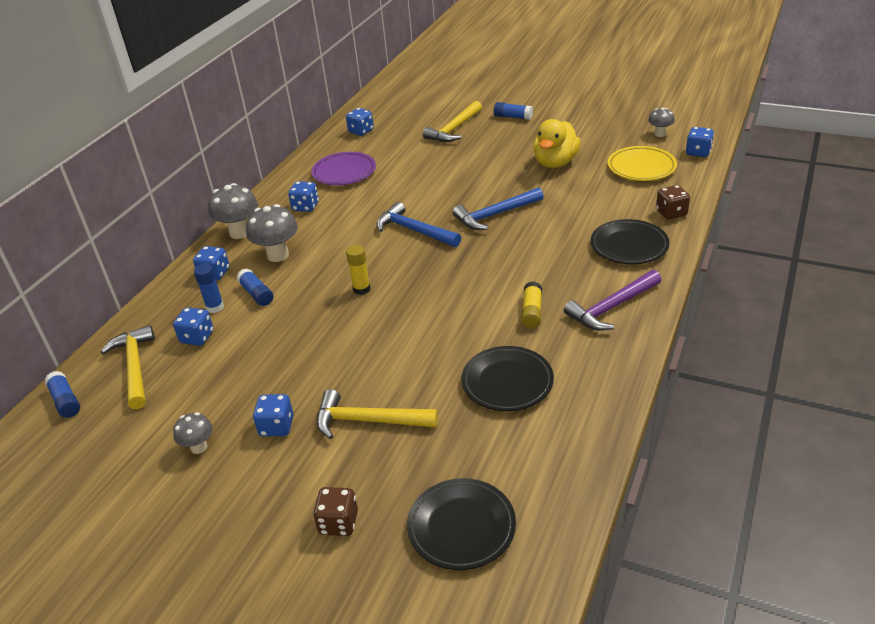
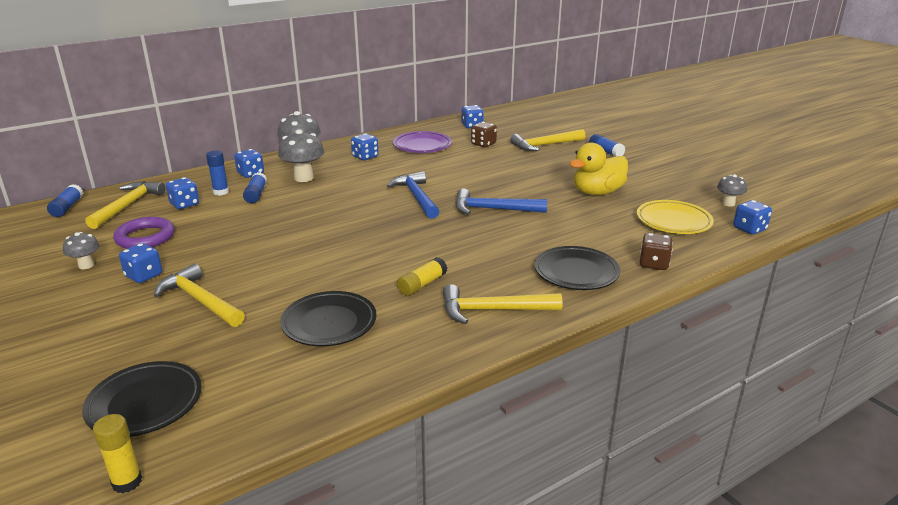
camera: 30 degrees right, 10 degrees down
brown dice [313,487,358,536] -> brown dice moved to [471,122,497,147]
yellow glue stick [346,245,371,295] -> yellow glue stick moved to [93,414,142,493]
purple hammer [564,270,661,331] -> yellow hammer [443,284,563,324]
none -> purple ring [113,217,175,249]

